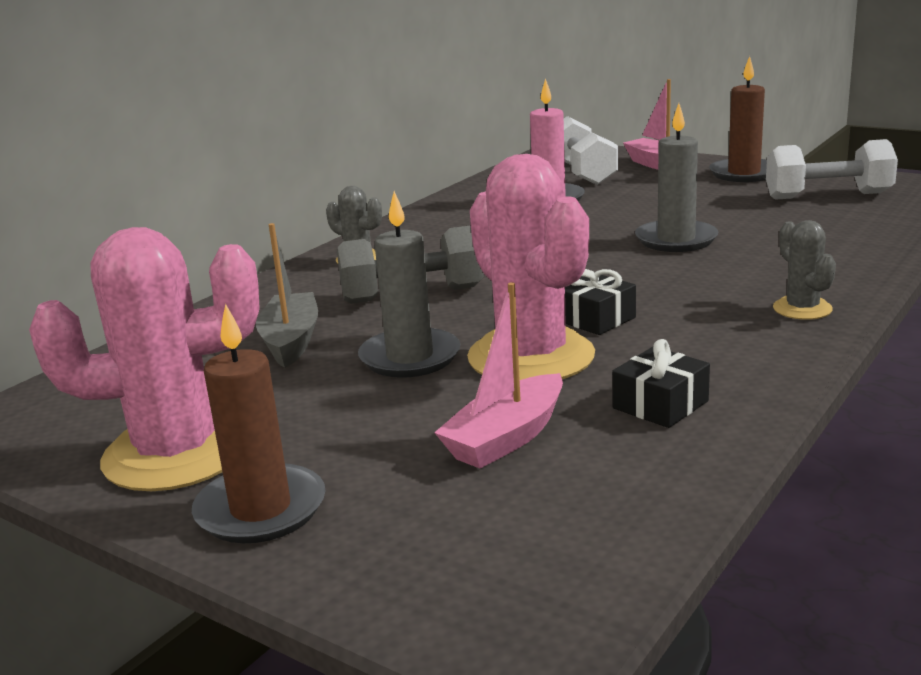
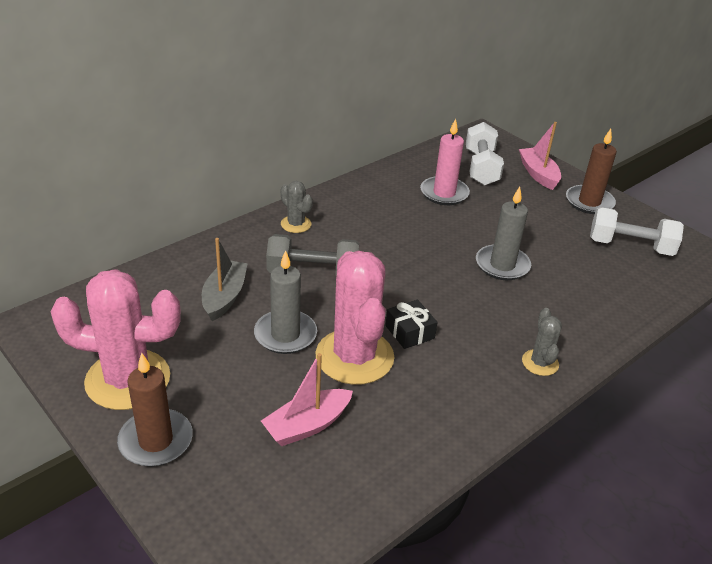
camera: 10 degrees right, 15 degrees up
black gift [612,339,710,428] -> none

